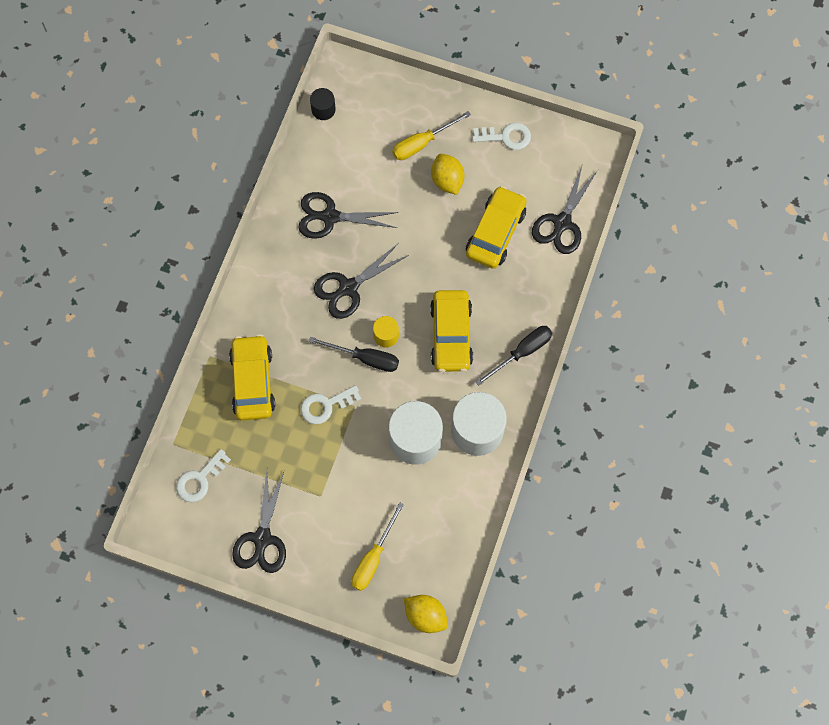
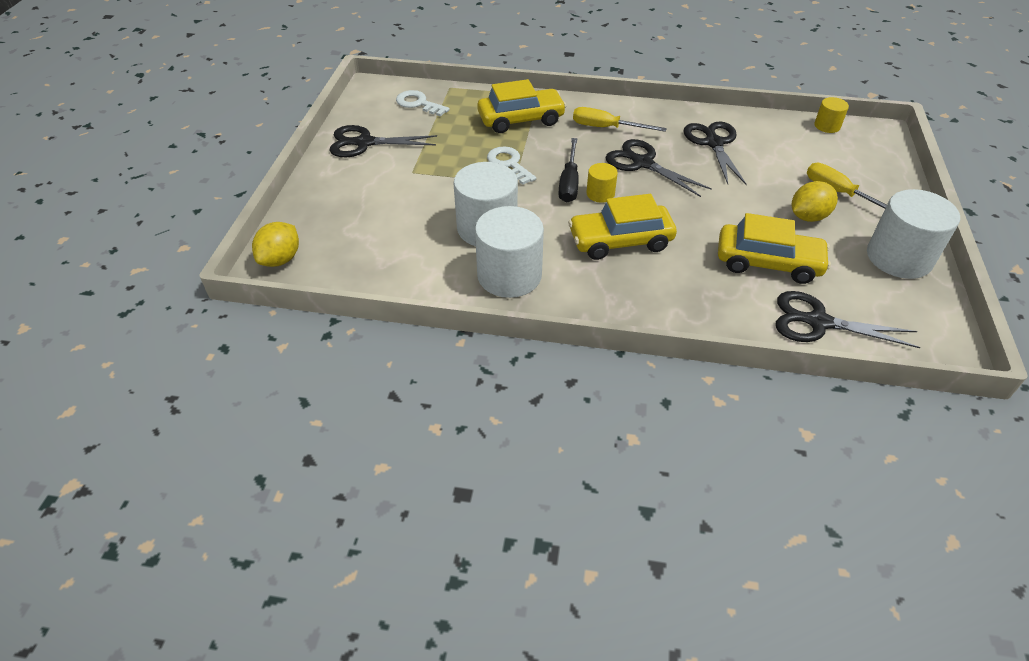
camera: 80 degrees right, 25 degrees down
black cylinder [310,88,336,120] -> yellow cylinder [814,97,849,133]
yellow screwdriver [351,502,404,591] -> yellow screwdriver moved to [573,107,667,132]
white key [472,123,531,150] -> white cylinder [867,189,960,279]
black screwdriver [476,326,552,386] -> none

